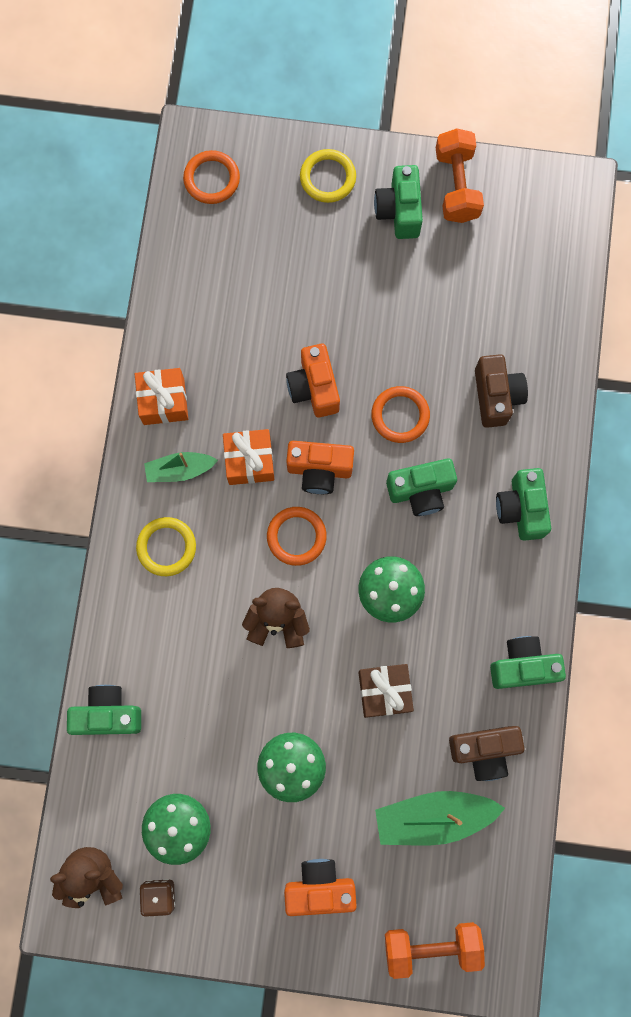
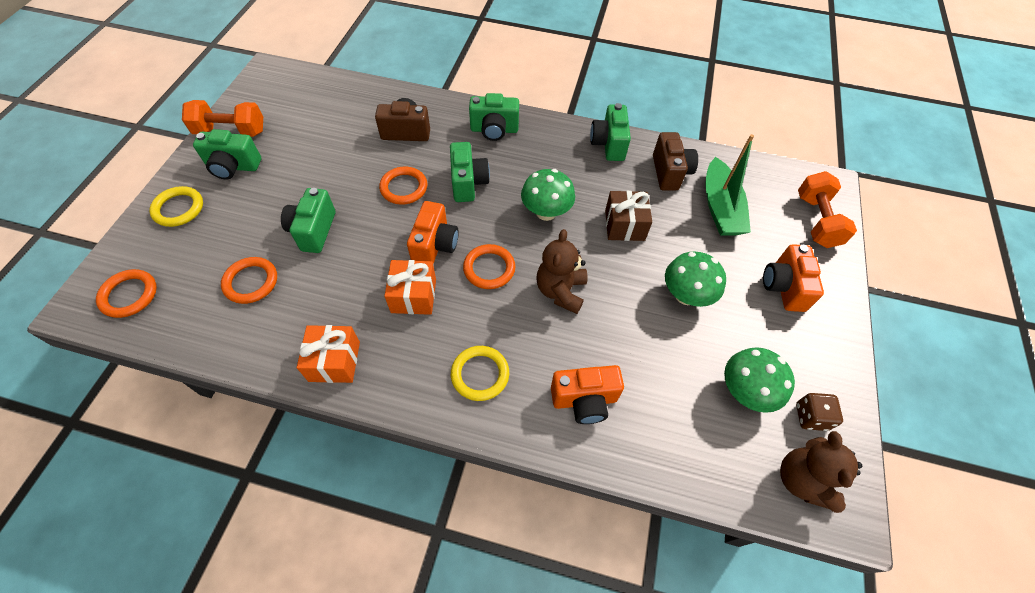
camera: 85 degrees left, 20 degrees down
green camera [67,685,141,735] -> green camera moved to [281,188,335,253]
green boat [144,452,218,482] -> none
orange camera [286,344,340,417] -> orange camera moved to [551,365,624,424]
none -> orange ring [221,257,277,304]

